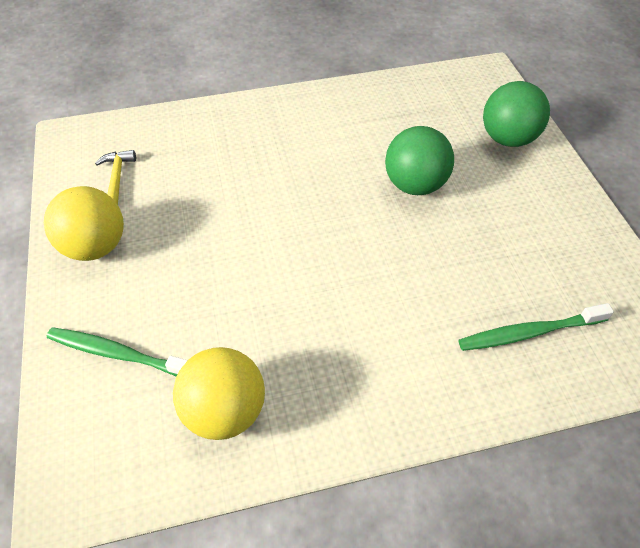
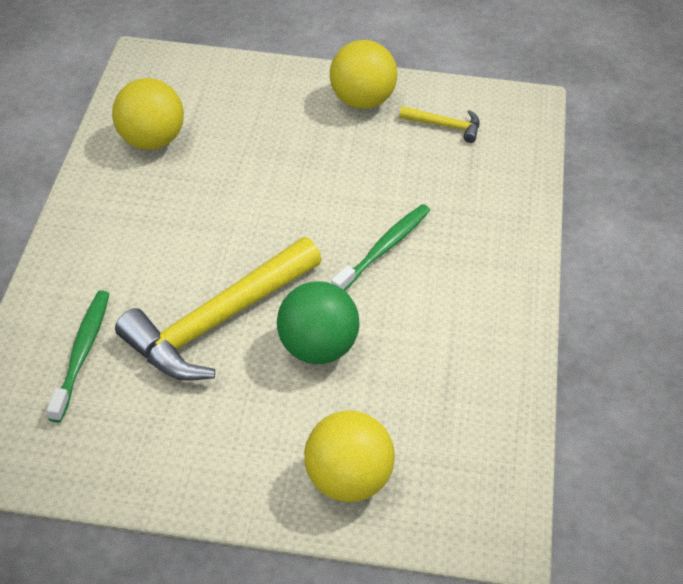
camera: 110 degrees right, 5 degrees down
green toothbrush [47,327,188,377] -> green toothbrush moved to [331,204,430,291]
green ball [483,81,550,147] -> yellow ball [304,410,395,502]
none -> yellow hammer [115,237,322,381]

